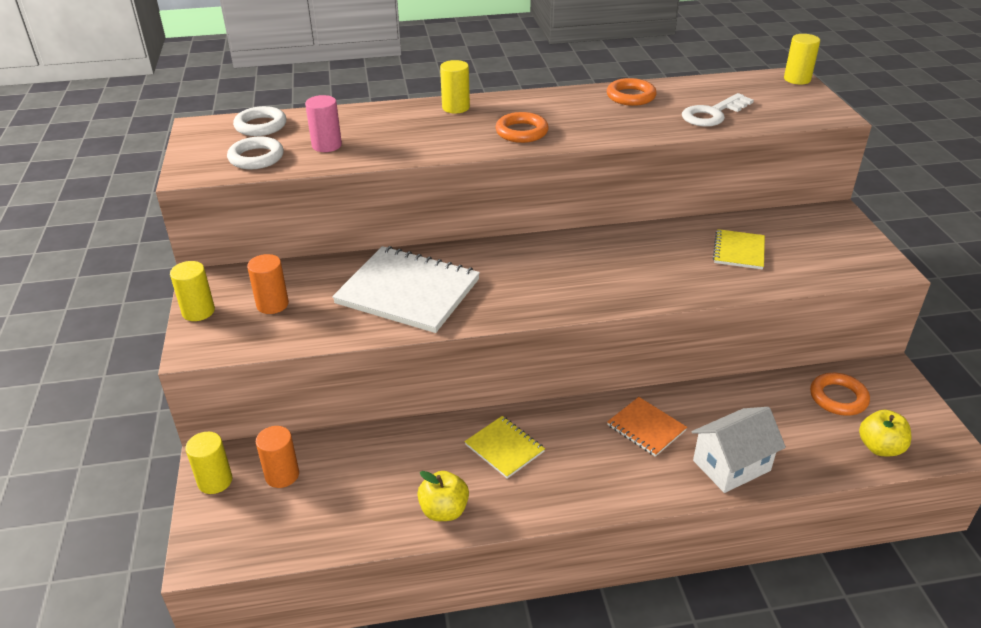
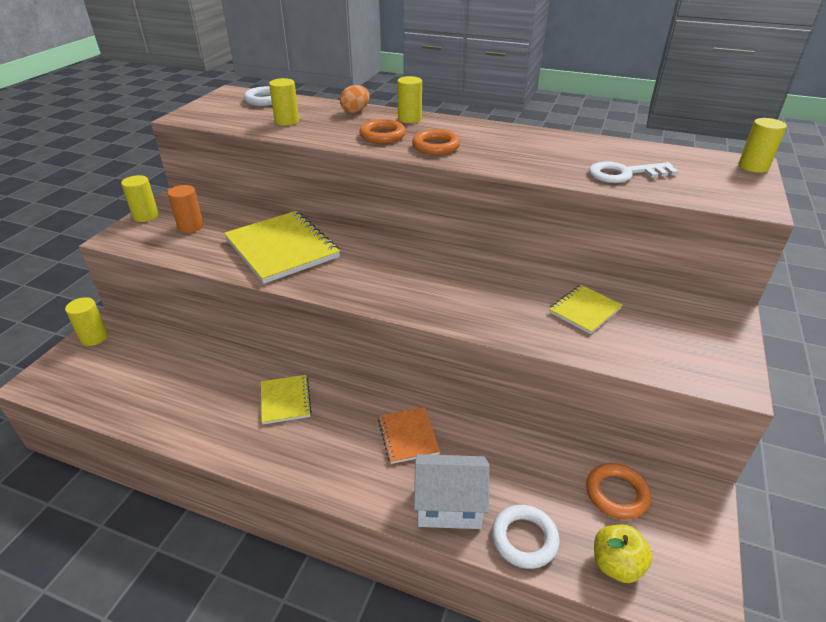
camera: 30 degrees right, 0 degrees up
white ring [227,136,284,169] -> white ring moved to [492,505,560,569]
orange cylinder [256,426,299,488] -> none
pink cylinder [305,95,342,152] -> yellow cylinder [269,78,299,126]
white notebook [332,246,480,333] -> yellow notebook [224,211,340,284]
yellow apple [417,471,469,521] -> none
orange ring [607,78,656,106] -> orange ring moved to [359,119,406,144]
none -> orange egg [340,85,369,113]

